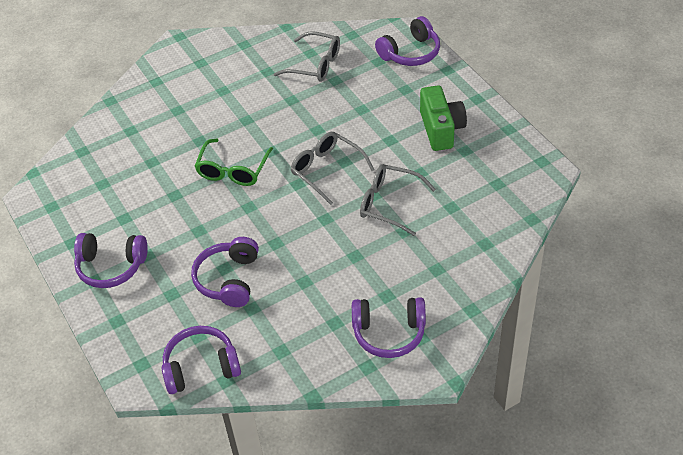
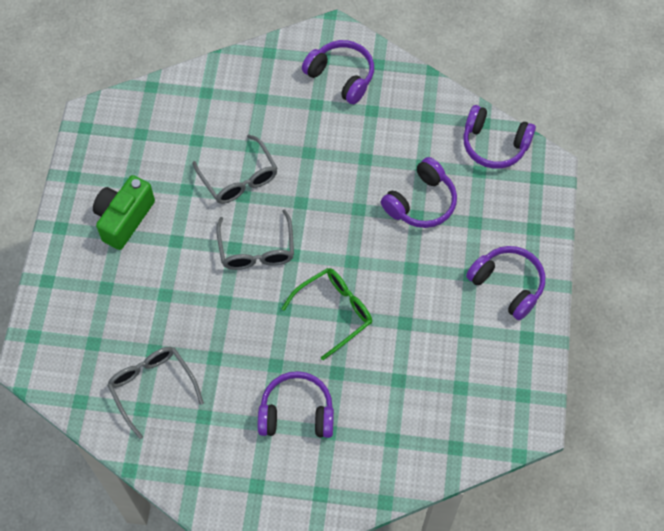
camera: 145 degrees left, 15 degrees up
purple headphones [375,16,440,66] -> purple headphones moved to [258,371,334,438]

